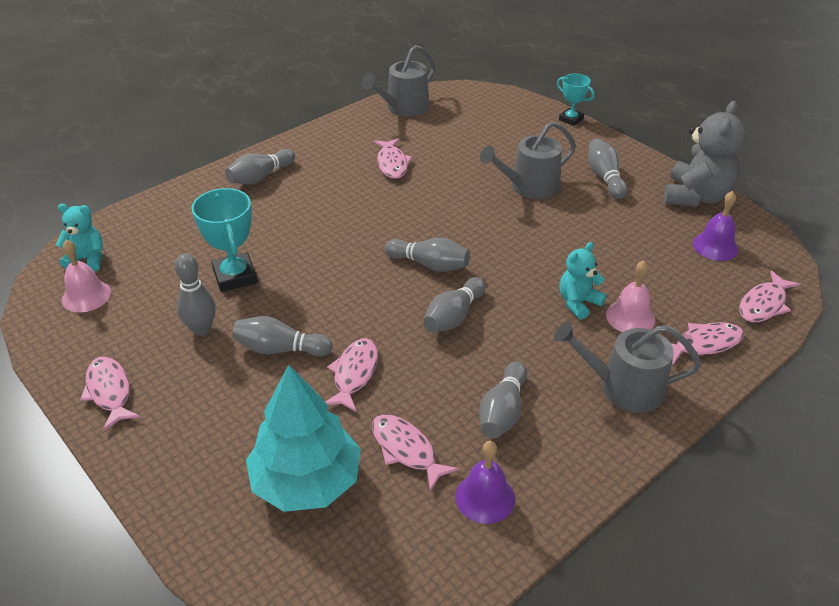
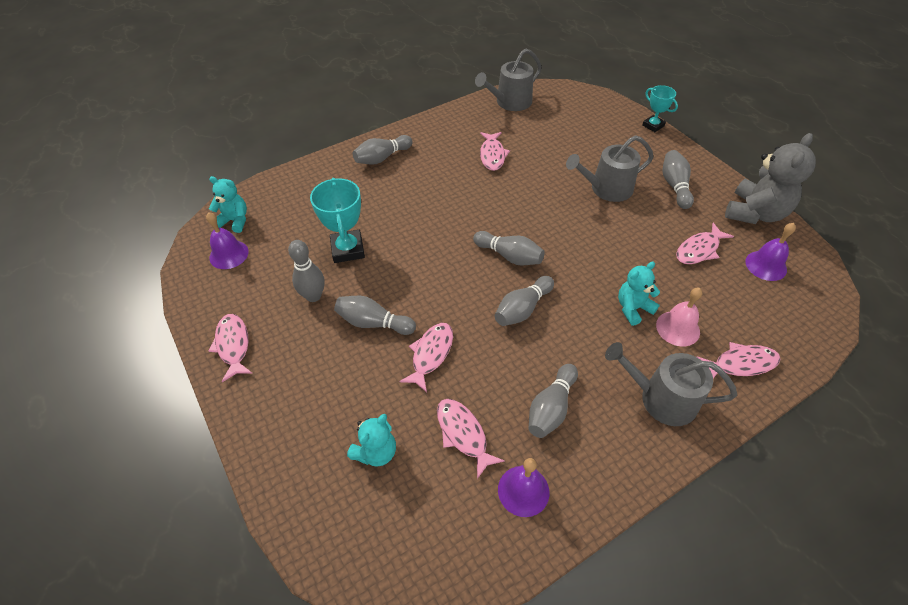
camera: 10 degrees right, 10 degrees up
pink bell [62,240,111,313] -> purple bell [206,212,249,269]
turquoise tree [246,365,361,512] -> turquoise teddy bear [347,414,396,466]
pink fish [739,270,800,322] -> pink fish moved to [676,223,734,264]

